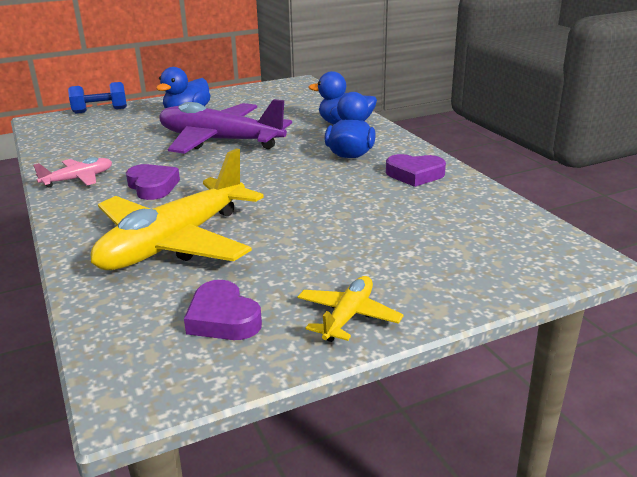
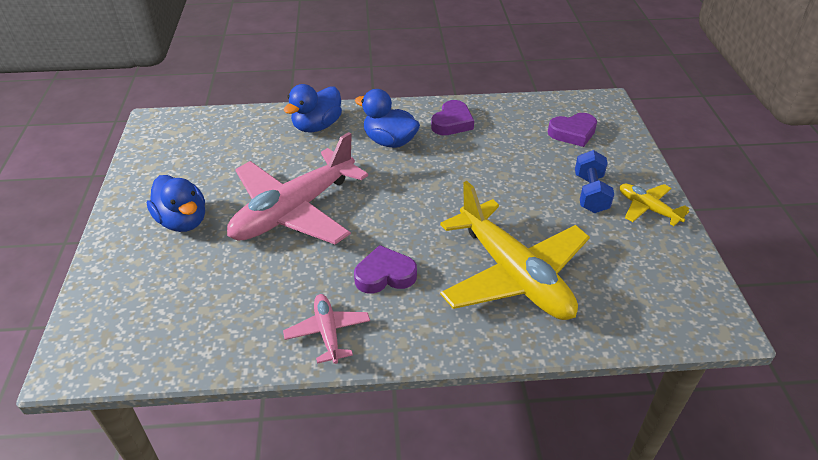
camera: 70 degrees left, 15 degrees up
blue dumbbell [68,82,127,113] -> blue dumbbell moved to [575,150,614,213]
purple plane [159,99,292,154] -> pink plane [227,132,368,244]
purple heart [184,280,262,340] -> purple heart moved to [548,113,597,147]

